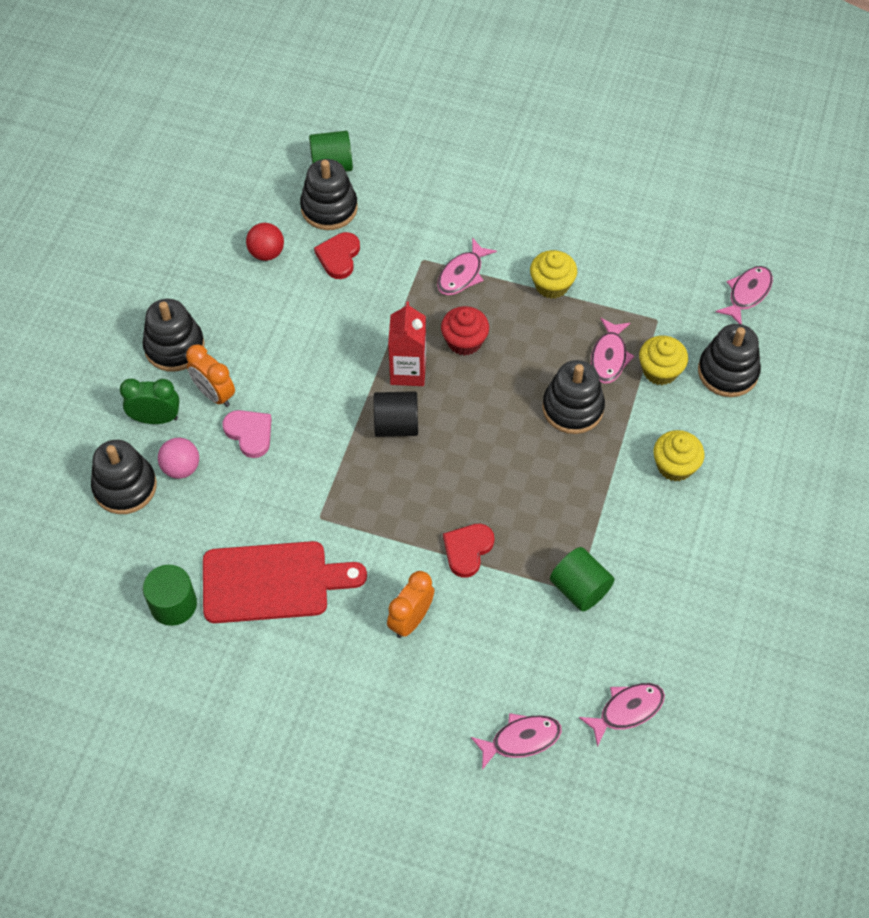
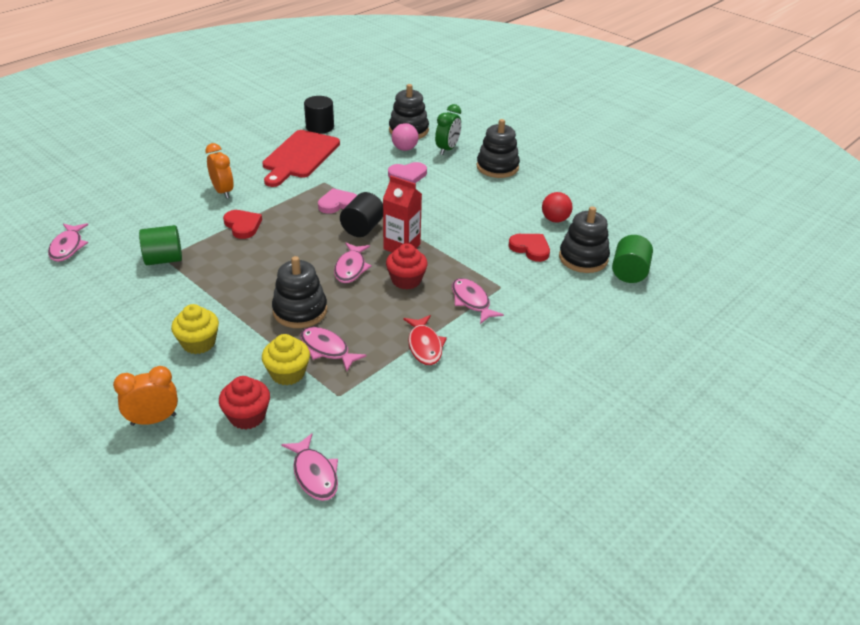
camera: 115 degrees right, 20 degrees down
green cylinder [143,565,197,626] -> black cylinder [304,96,334,134]
orange clock [186,344,235,407] -> orange clock moved to [113,366,178,426]
pink fish [471,713,562,770] -> pink fish moved to [334,243,372,283]
yellow cupcake [530,250,577,299] -> red fish [403,315,447,365]
black stacking toy [698,324,761,397] -> red cupcake [219,376,270,429]
none -> pink heart [318,188,357,214]

